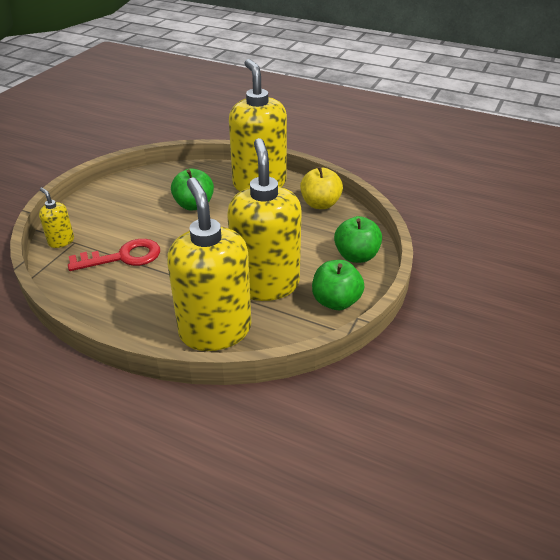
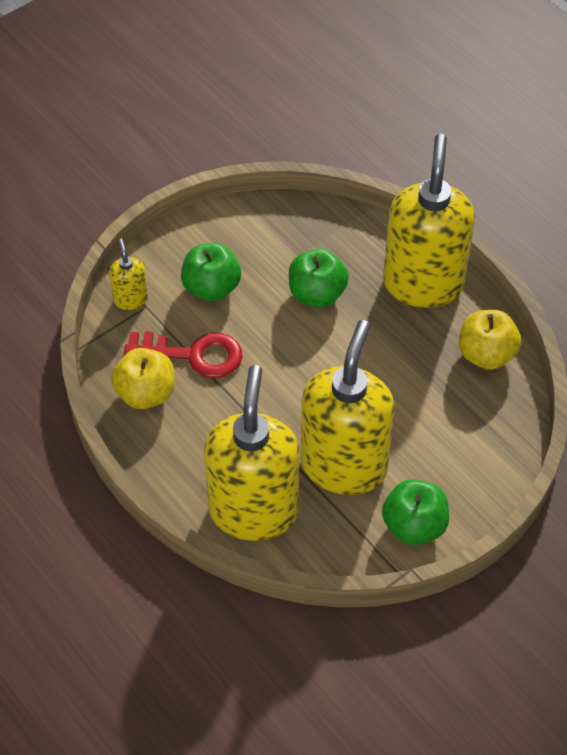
camera: 25 degrees right, 15 degrees up
green apple [334,216,382,263] -> green apple moved to [181,243,241,301]
none -> yellow apple [111,348,174,409]

